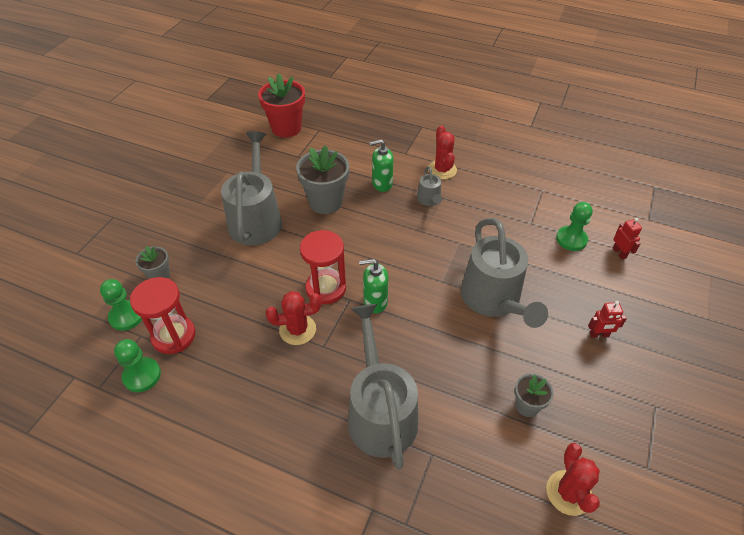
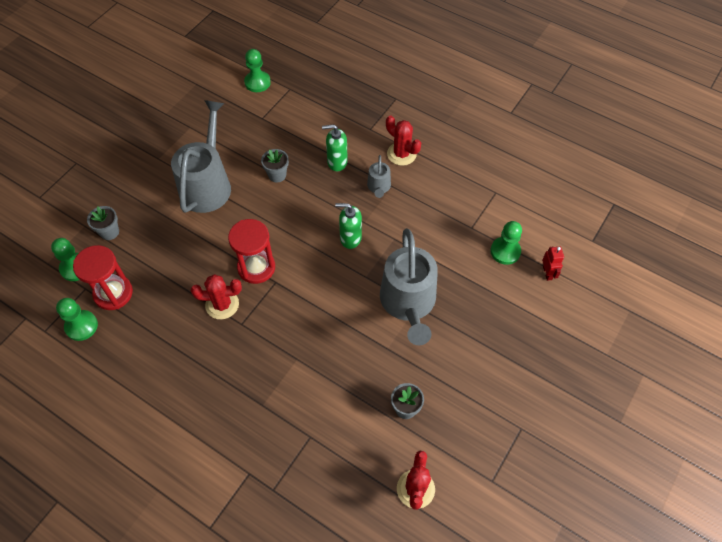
camera: 10 degrees right, 10 degrees up
red flower pot [258,73,305,138] -> green pawn [244,49,271,92]
grey flower pot [296,145,349,214] -> grey flower pot [261,149,289,183], size x0.54
grey watering can [348,304,418,470] -> none
green soap dispenser [359,259,388,313] -> green soap dispenser moved to [335,203,362,249]
red cactus [428,125,457,179] -> red cactus turned 45 degrees counterclockwise [386,115,421,166]
red robot [588,301,627,338] -> none

